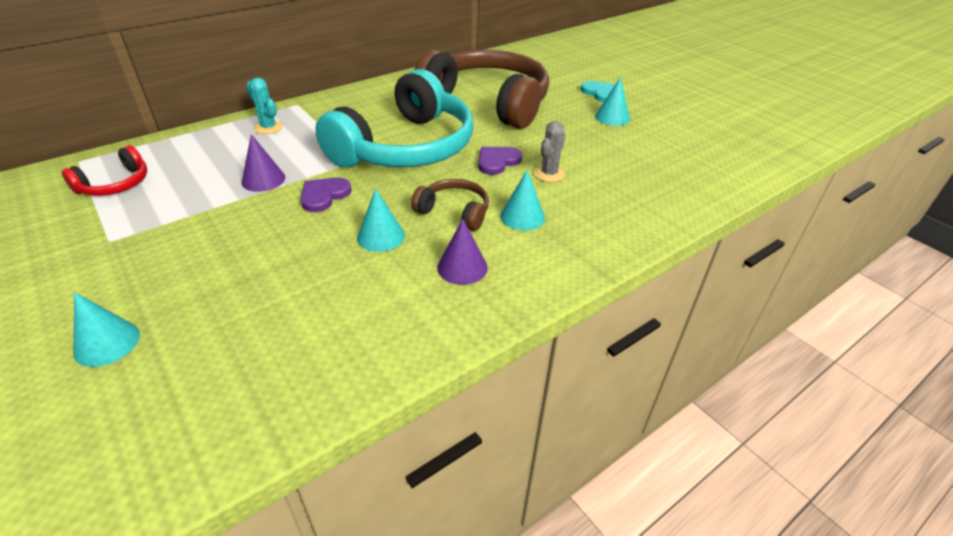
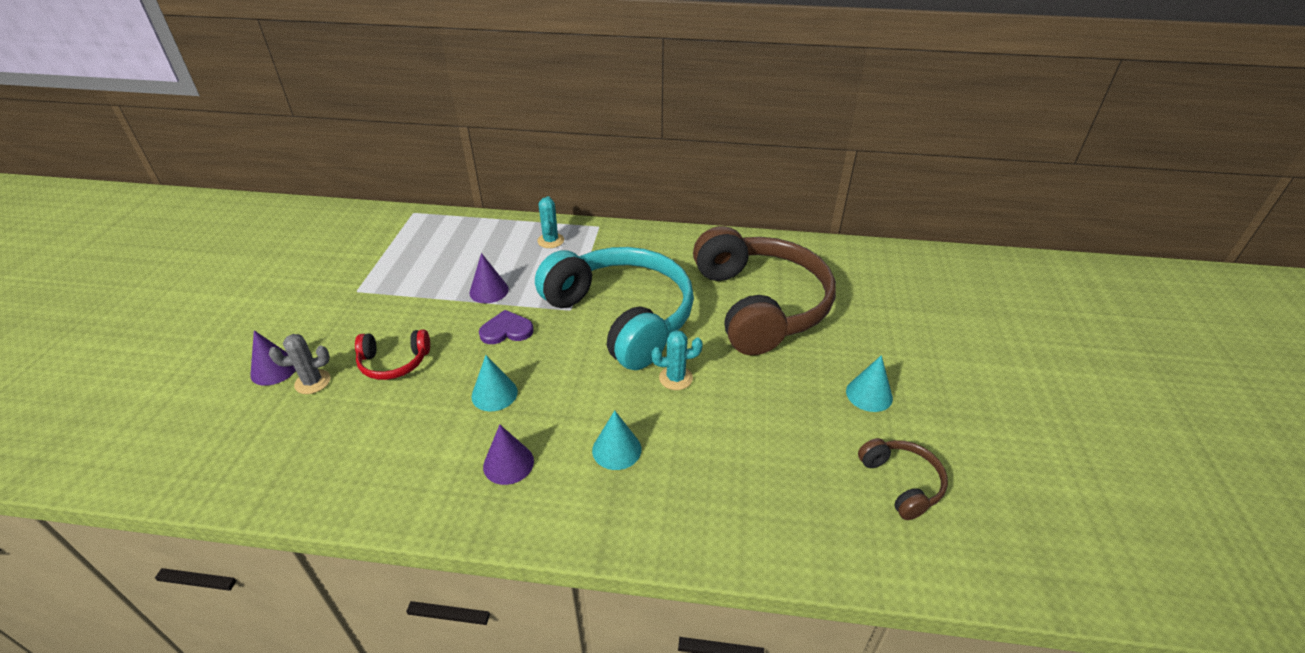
camera: 45 degrees right, 0 degrees up
red headphones [62,146,147,196] -> red headphones moved to [355,329,430,380]
turquoise cone [73,292,140,367] -> purple cone [250,330,296,386]
turquoise headphones [315,69,473,168] -> turquoise headphones turned 120 degrees counterclockwise [535,247,694,370]
brown headphones [411,179,489,231] -> brown headphones moved to [858,438,948,520]
purple heart [478,147,522,175] -> turquoise cactus [651,330,703,390]
grey cactus [534,121,565,182] -> grey cactus moved to [269,334,330,394]
turquoise heart [580,81,615,102] -> none

